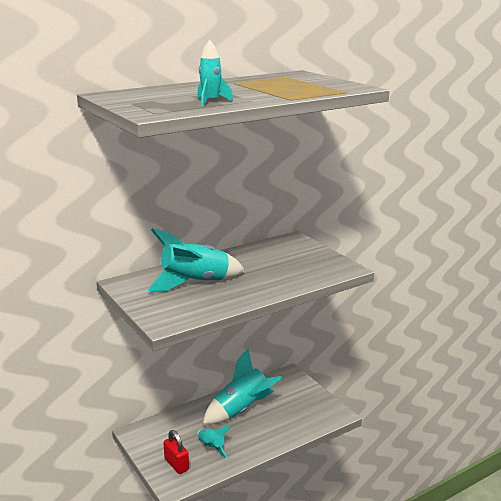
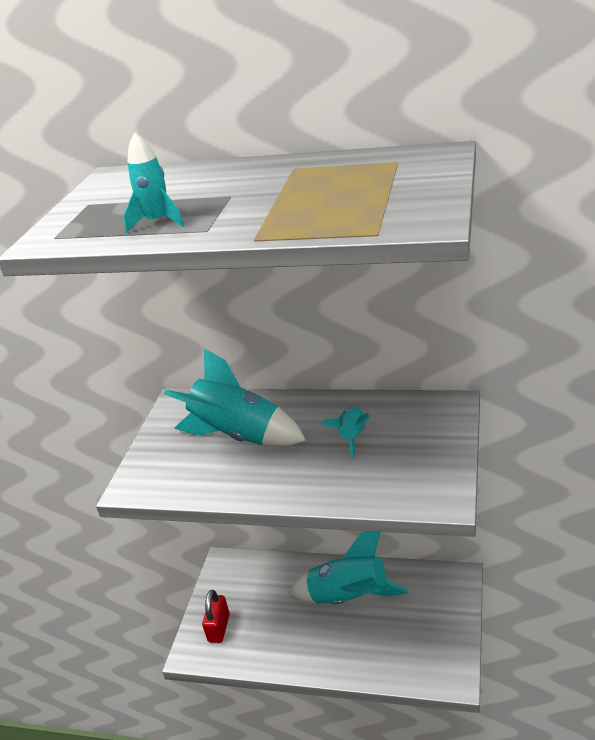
camera: 50 degrees right, 10 degrees up
turquoise rocket [197,426,232,459] -> turquoise rocket moved to [321,407,370,460]

